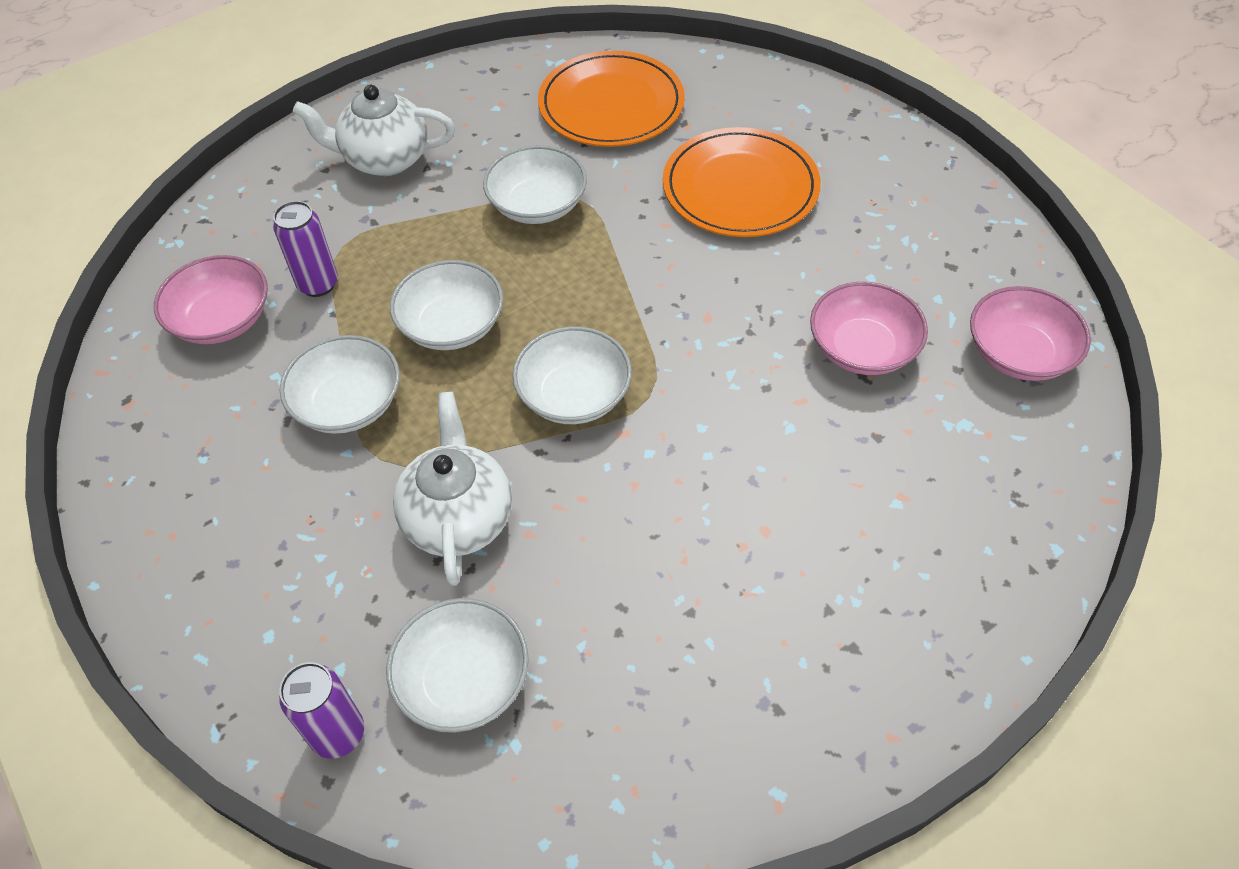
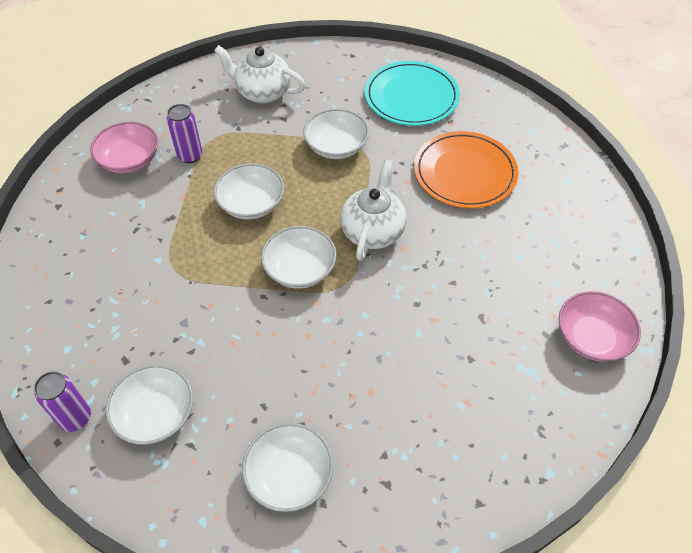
camera: 20 degrees right, 0 degrees up
white bowl [280,335,400,434] -> white bowl moved to [242,423,333,512]
white teapot [393,392,512,586] -> white teapot moved to [340,160,407,261]
orange plate [538,51,685,147] -> turquoise plate [365,61,460,126]
pink bowl [810,282,928,375] -> none

